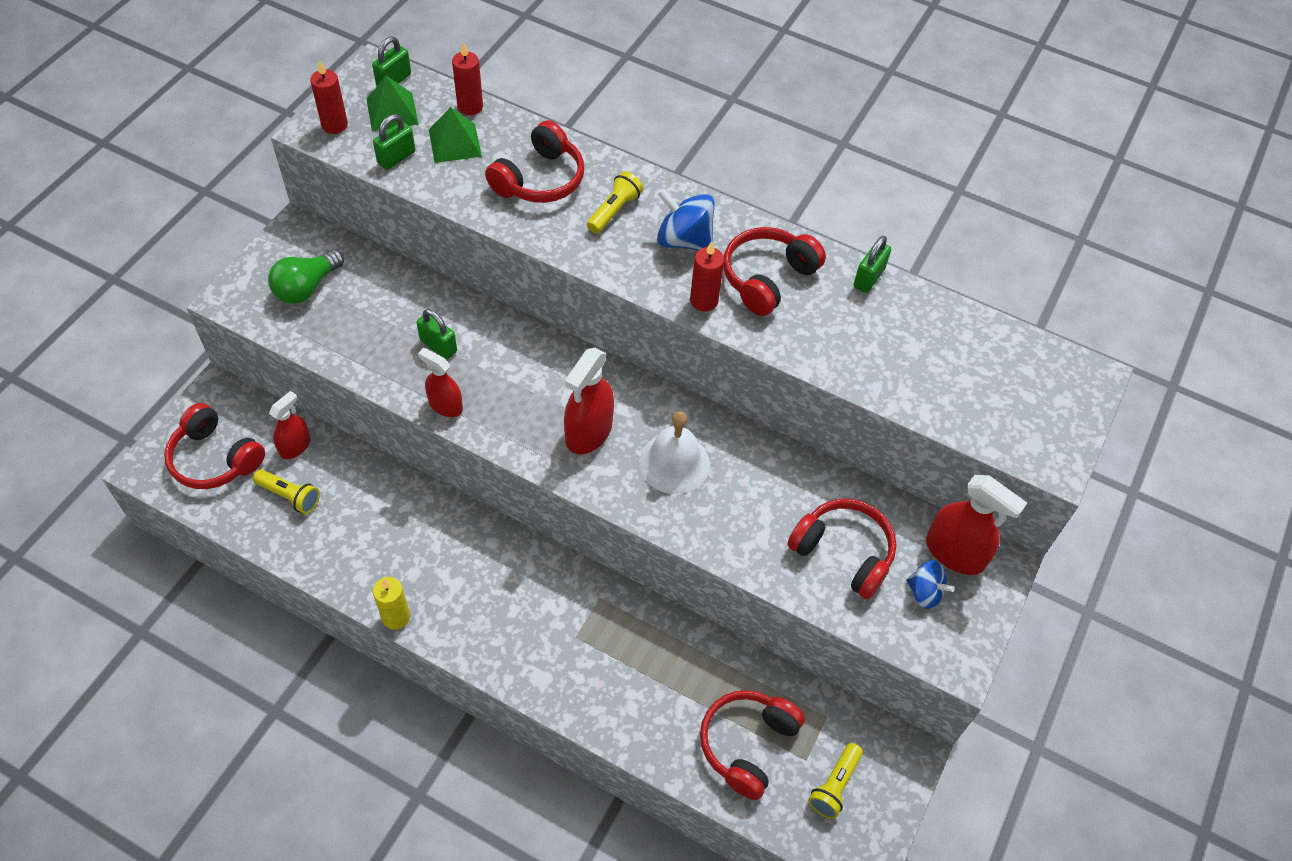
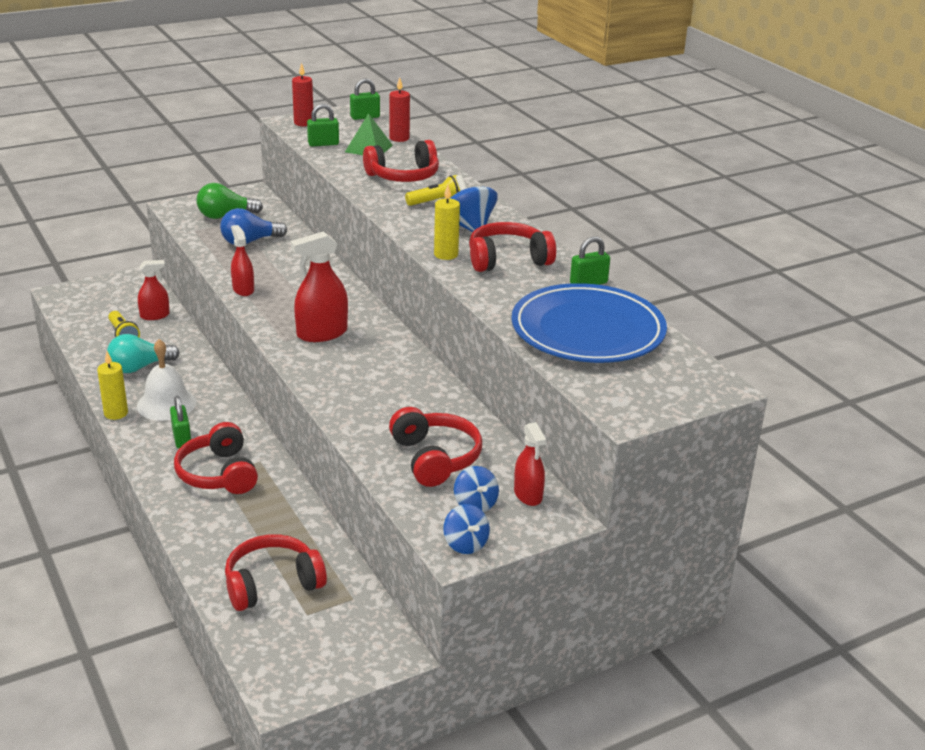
camera: 35 degrees right, 25 degrees down
red headphones [164,403,265,489] -> red headphones moved to [174,422,258,494]
green pyramid [366,76,419,131] -> none
green padlock [416,309,457,359] -> green padlock moved to [170,396,191,449]
white bell [639,411,710,494] -> white bell moved to [137,339,196,421]
red candle [690,241,724,312] -> yellow candle [434,185,460,260]
yellow flashlight [808,743,863,819] -> none
red spray bottle [926,475,1027,575] -> red spray bottle [514,422,546,506], size x0.64
none -> turquoise light bulb [107,334,180,373]
none -> blue light bulb [220,208,287,245]
none -> blue spinning top [443,504,490,554]
none -> blue plate [511,283,667,363]

